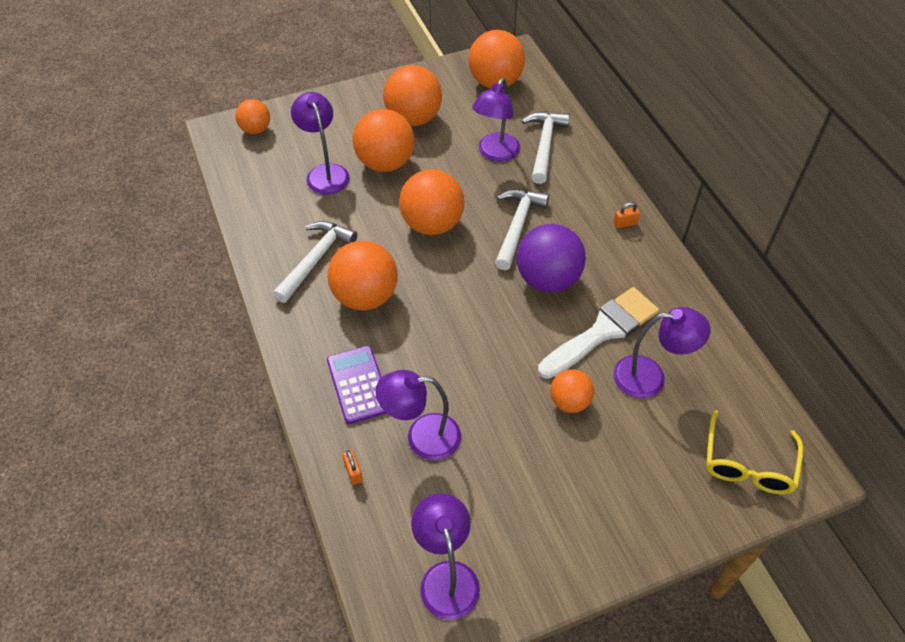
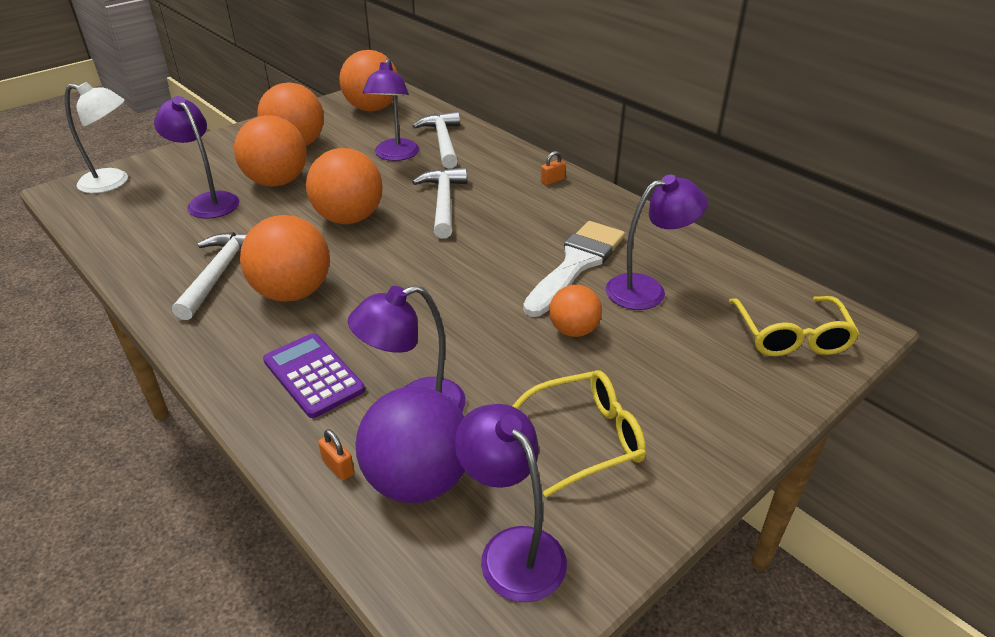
camera: 20 degrees left, 15 degrees down
orange ball [235,99,270,134] -> white lamp [64,82,128,193]
purple ball [517,224,586,292] -> purple ball moved to [355,386,465,503]
none -> yellow glasses [513,370,646,497]

